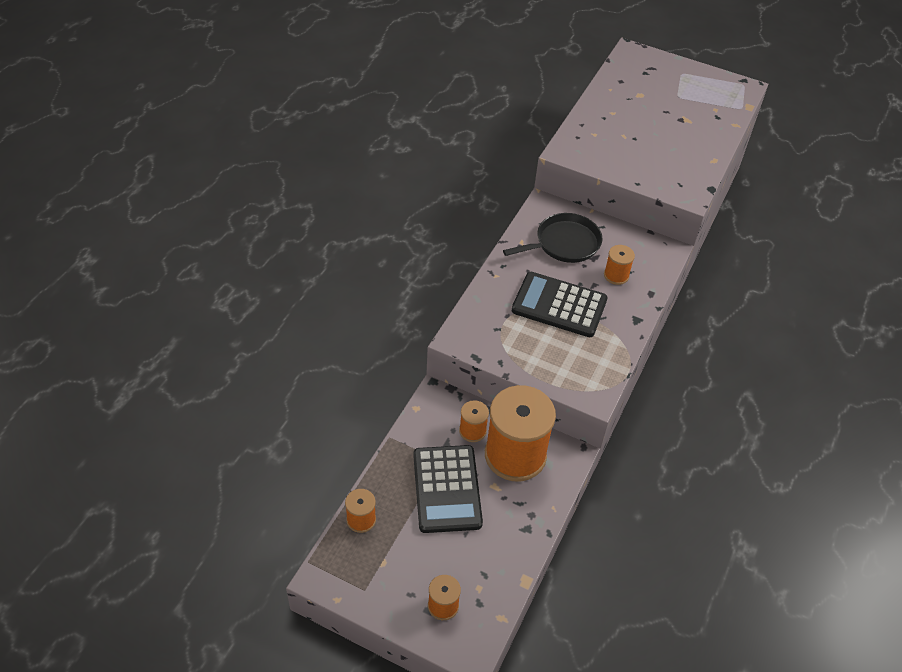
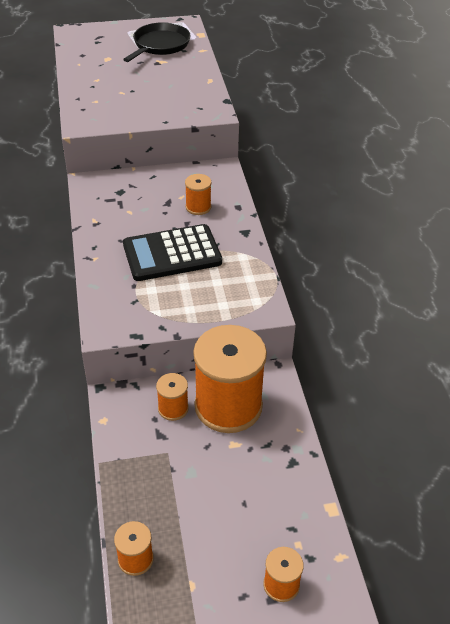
camera: 35 degrees left, 5 degrees down
black calculator [413,445,483,533] -> none
black pan [503,213,602,263] -> black pan moved to [123,22,190,62]

